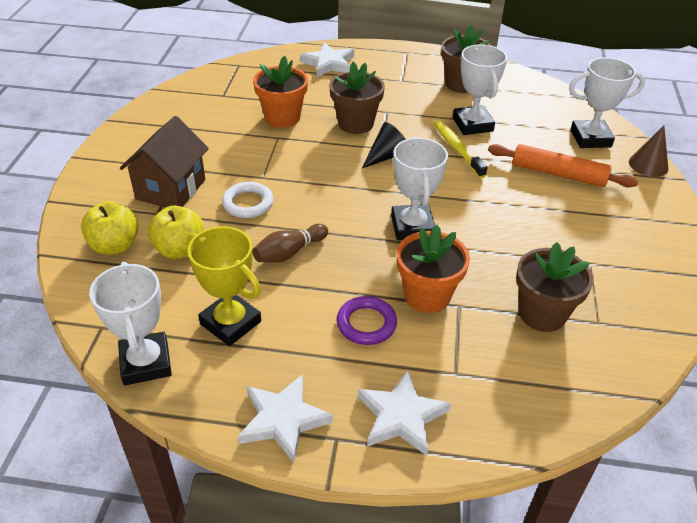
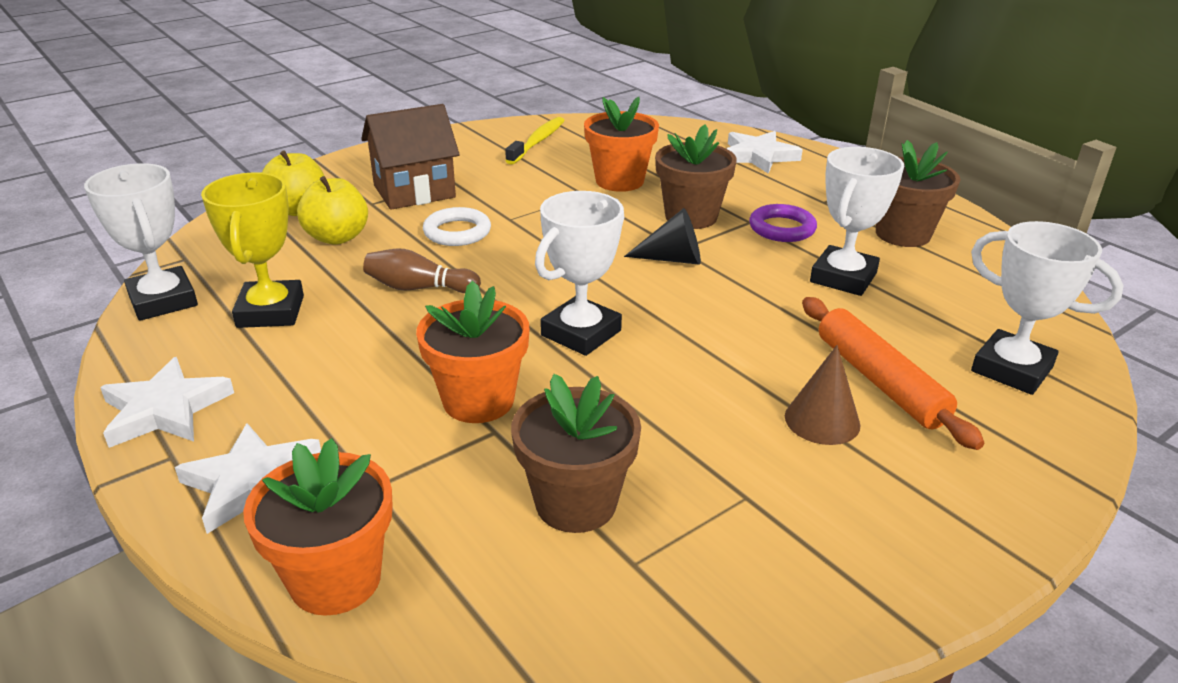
camera: 45 degrees right, 10 degrees down
white trophy [89,261,172,386] -> white trophy turned 60 degrees counterclockwise [84,163,198,321]
purple ring [336,296,397,345] -> purple ring moved to [749,204,817,242]
yellow toothbrush [434,120,488,178] -> yellow toothbrush moved to [505,117,565,165]
brown cone [629,125,668,177] -> brown cone moved to [785,345,861,445]
none -> orange flower pot [243,438,393,616]

